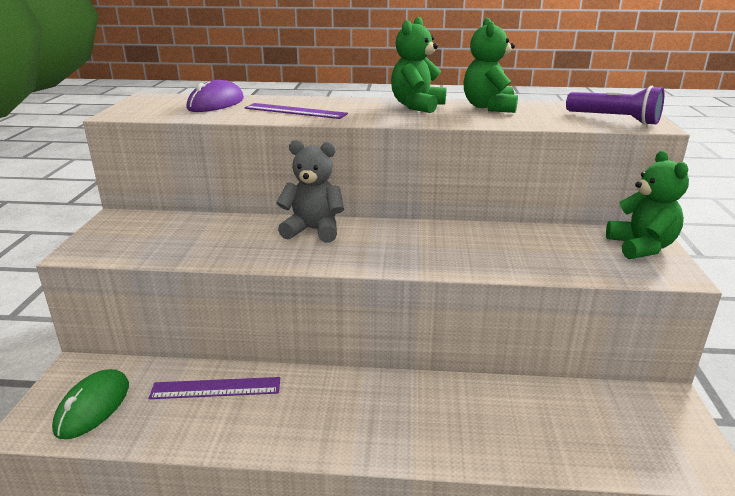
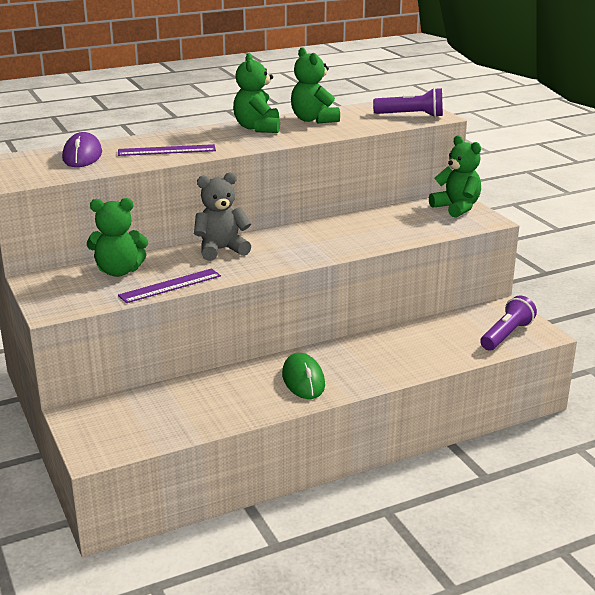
camera: 30 degrees left, 0 degrees up
green mouse [52,369,129,439] -> green mouse moved to [282,353,325,399]
purple ruler [149,377,280,399] -> purple ruler moved to [118,268,221,303]
none -> green teddy bear [87,198,148,277]
none -> purple flashlight [480,296,537,350]

